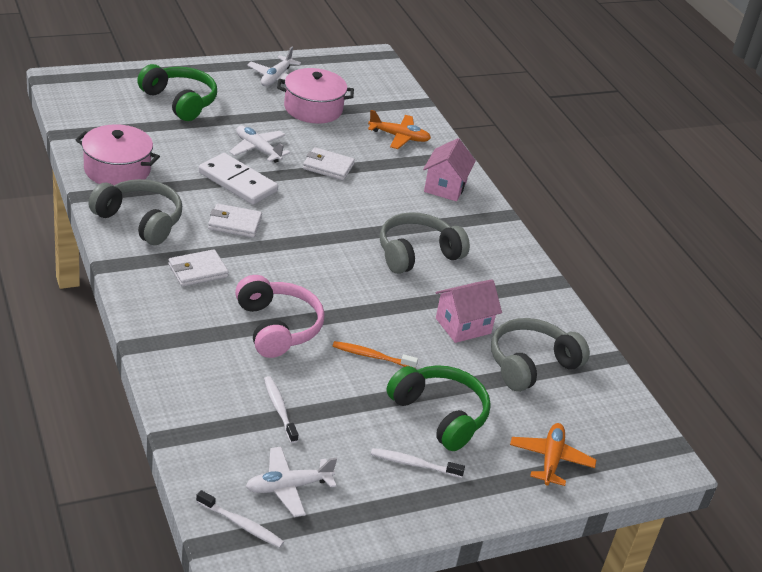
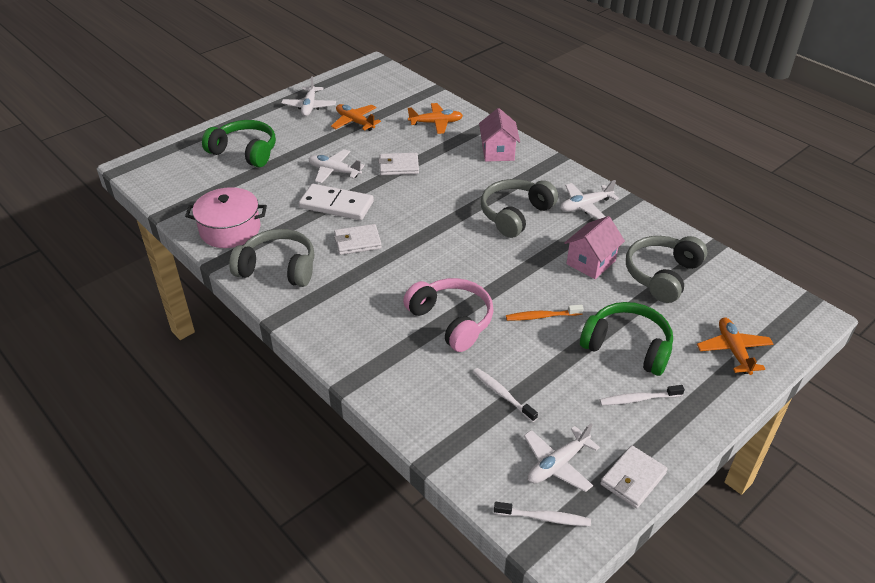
camera: 15 degrees left, 5 degrees up
white wallet [168,249,229,287] -> white wallet moved to [600,445,668,508]
pink pot [277,68,354,124] -> orange plane [331,104,381,131]
none -> white plane [560,180,619,219]

